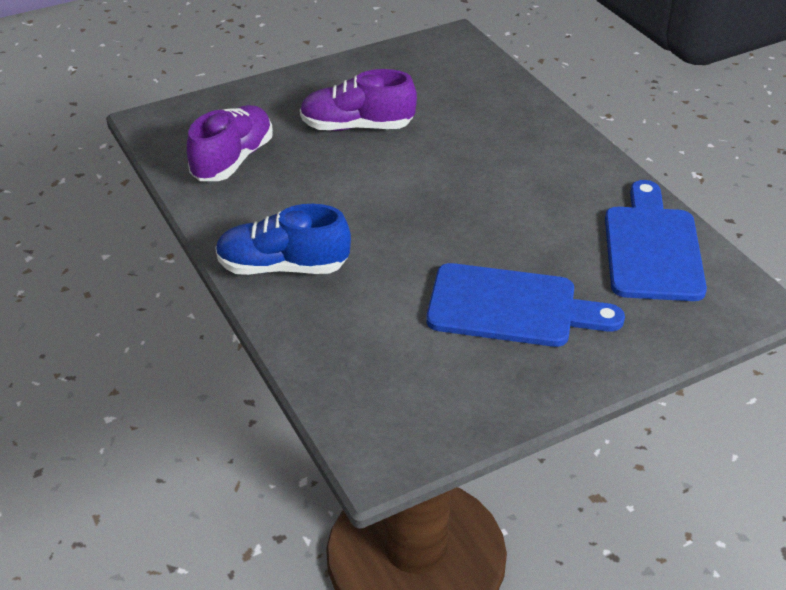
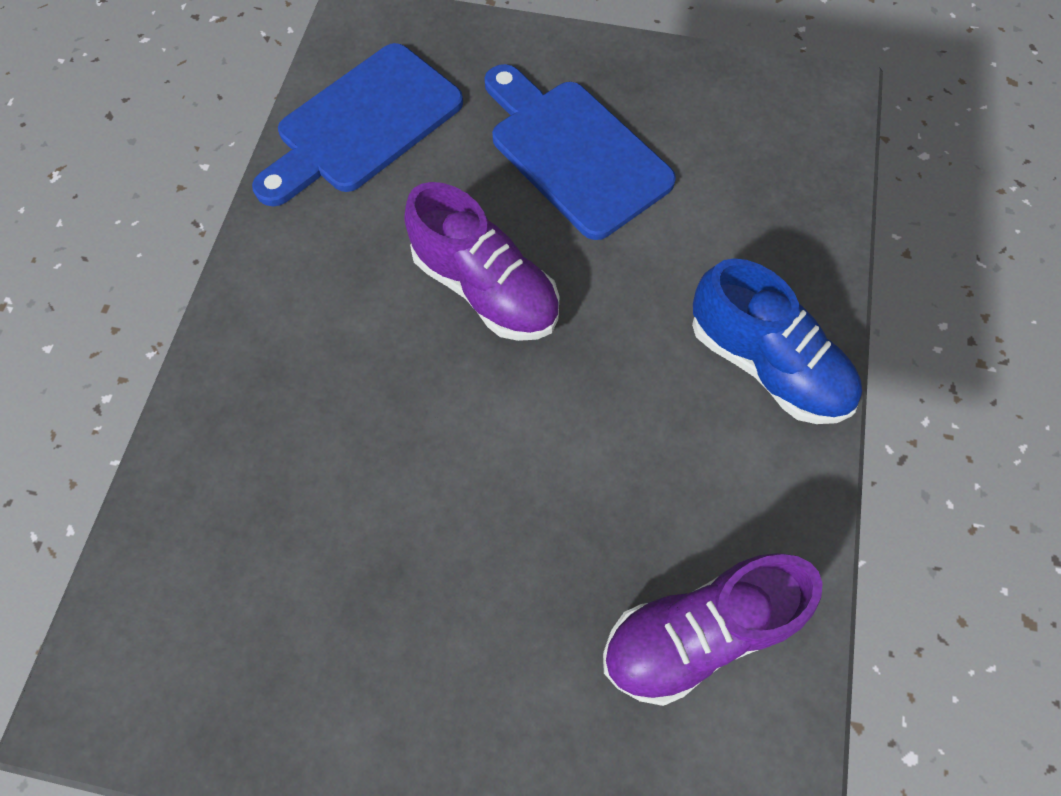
camera: 140 degrees left, 25 degrees up
purple shoe [300,69,417,131] -> purple shoe moved to [404,182,560,341]

